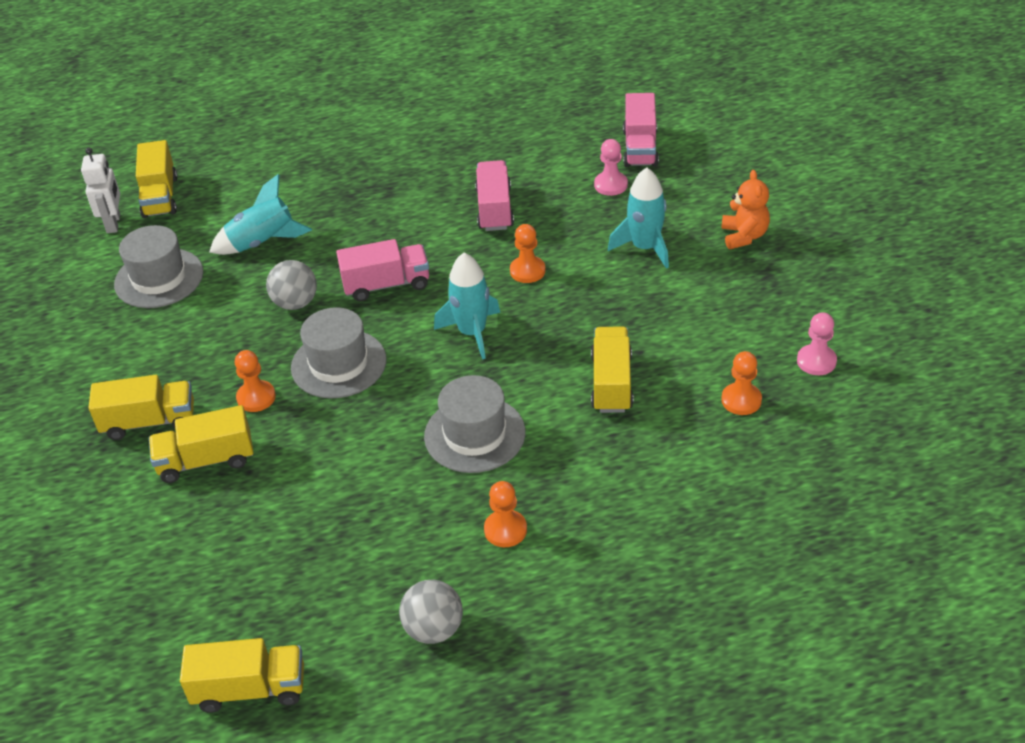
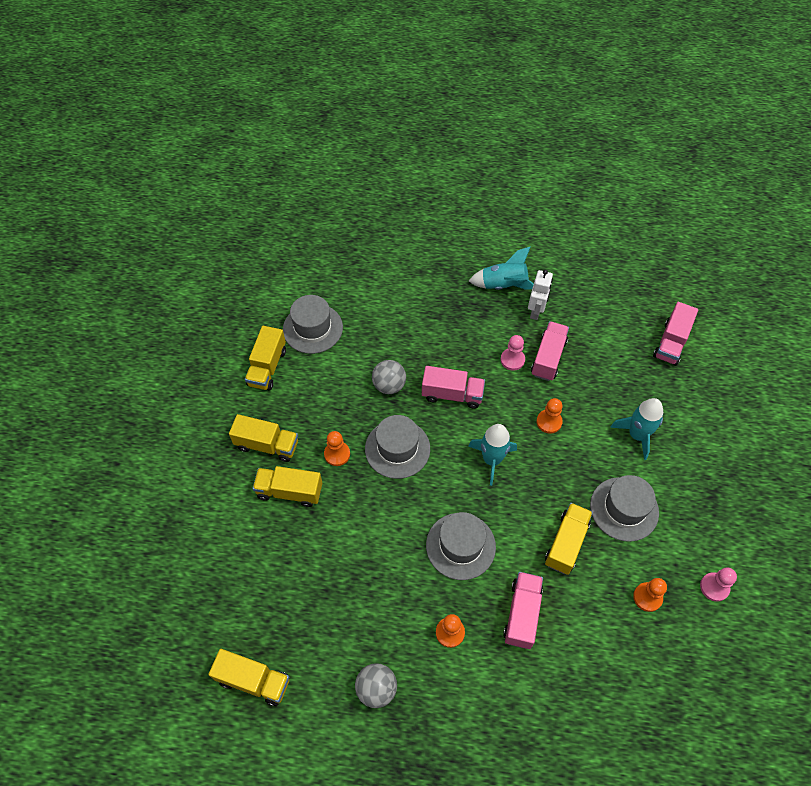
camera: 20 degrees right, 15 degrees up
white robot [81,148,120,233] -> white robot moved to [528,270,553,320]
yellow truck [136,140,178,218] -> yellow truck moved to [245,326,286,391]
turquoise rocket [209,174,312,255] -> turquoise rocket moved to [469,247,534,290]
pink pawn [594,139,628,196] -> pink pawn moved to [501,335,525,371]
orange teddy bear [721,170,770,249] -> none
none -> pink truck [503,572,543,649]
none -> grey hat [590,475,659,542]

